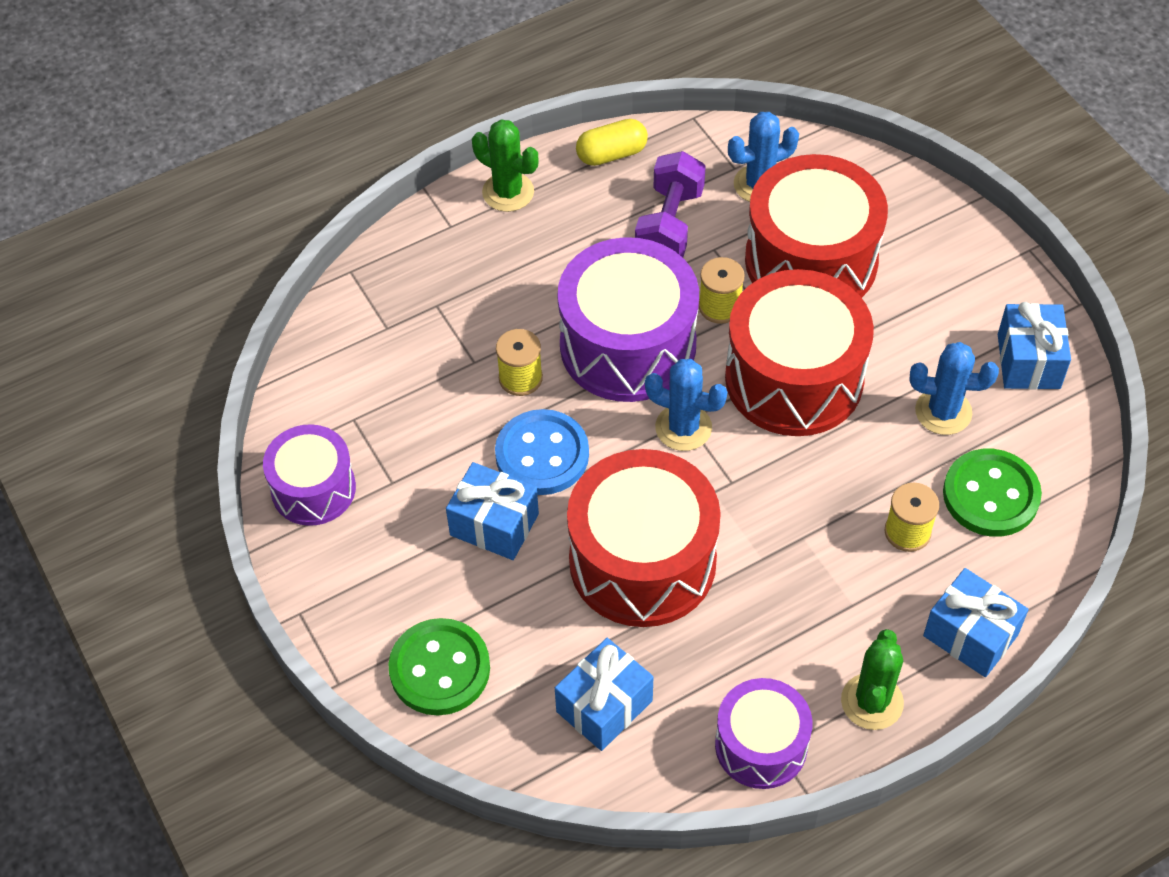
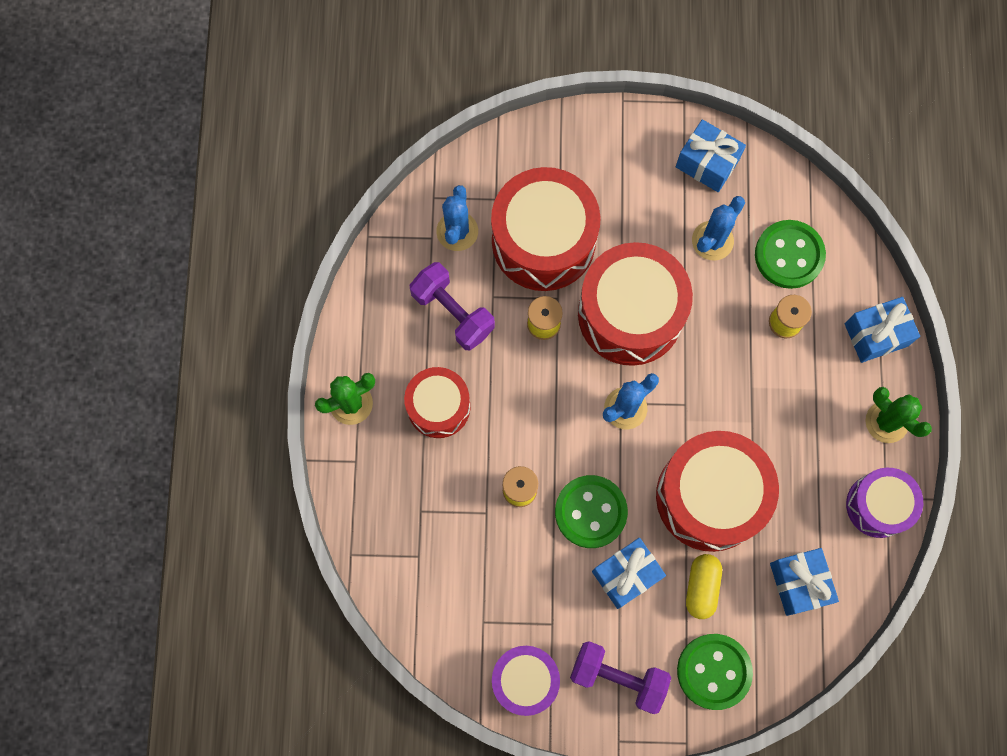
camera: 60 degrees left, 20 degrees up
blue button [495,409,589,495] -> green button [555,475,628,548]
purple drum [557,237,699,402] -> none
yellow capsule [576,119,648,166] -> yellow capsule moved to [686,554,722,619]
none -> red drum [404,367,470,438]
none -> purple dumbbell [570,641,671,714]

